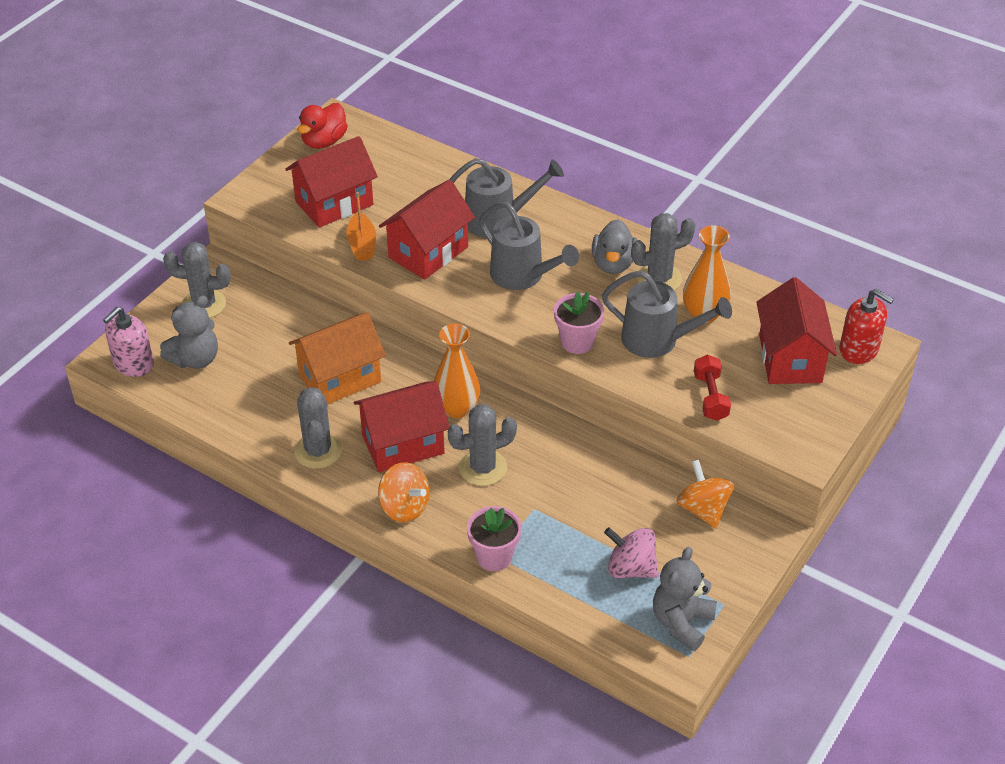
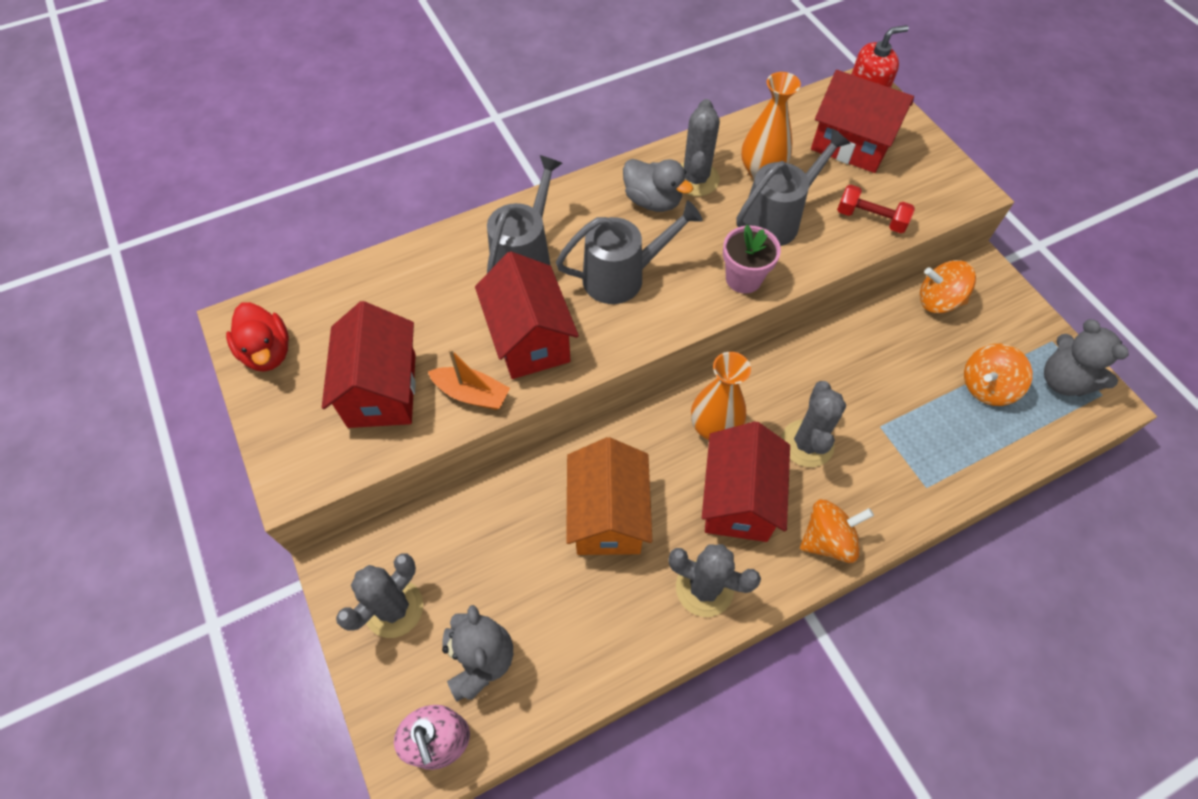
camera: 60 degrees left, 15 degrees up
pink flower pot [467,506,521,571] -> none
pink spinning top [604,527,659,578] -> orange spinning top [964,344,1032,406]

